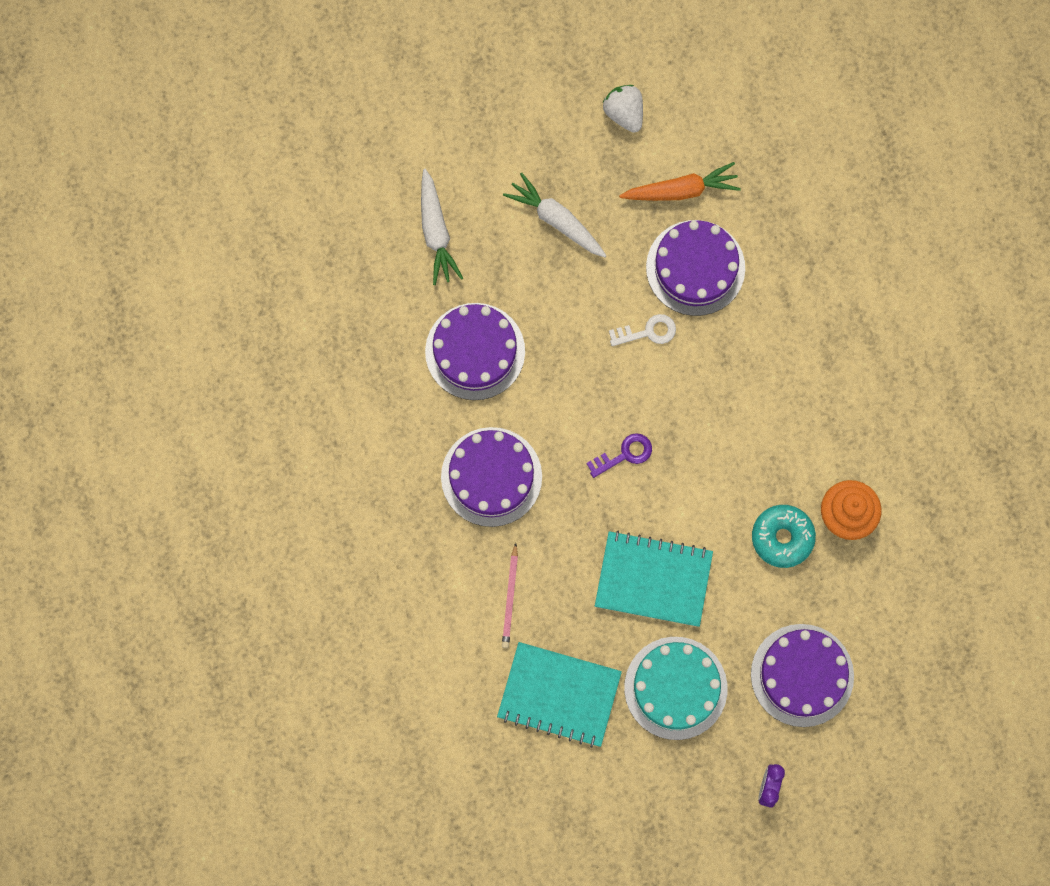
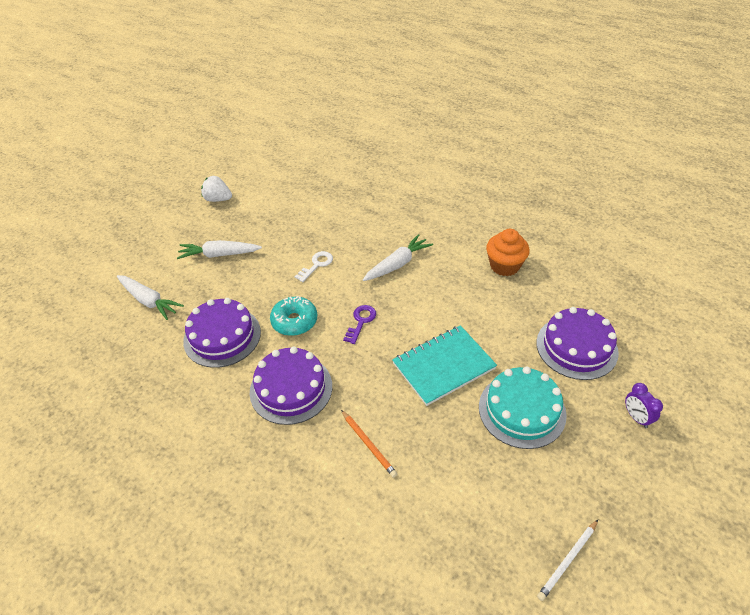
camera: 40 degrees left, 30 degrees down
turquoise notebook [497,642,622,748] -> none
pink pencil [502,543,518,648] -> orange pencil [341,410,397,478]
orange carrot [619,162,741,201] -> none
purple cake [646,220,745,316] -> none
turquoise donut [752,505,816,568] -> turquoise donut moved to [270,296,317,336]
none -> white carrot [363,234,433,281]
none -> white pencil [537,520,598,601]

